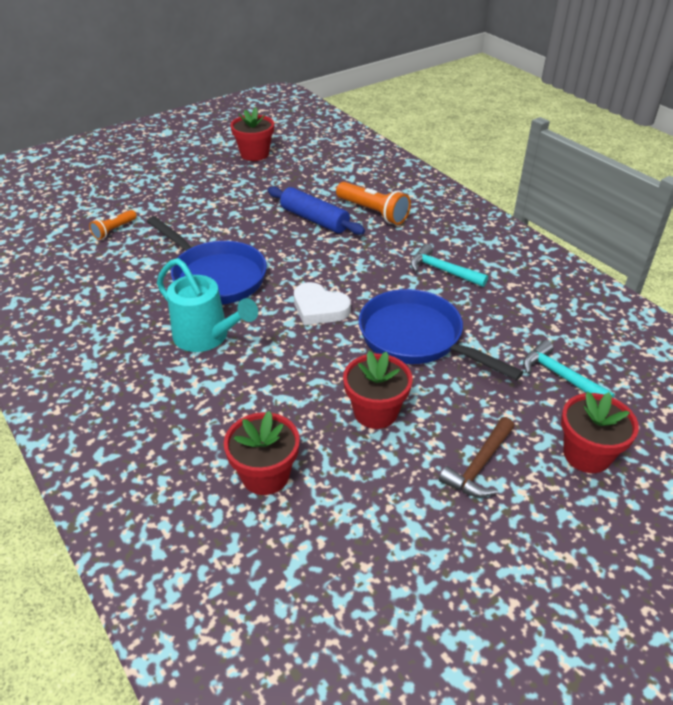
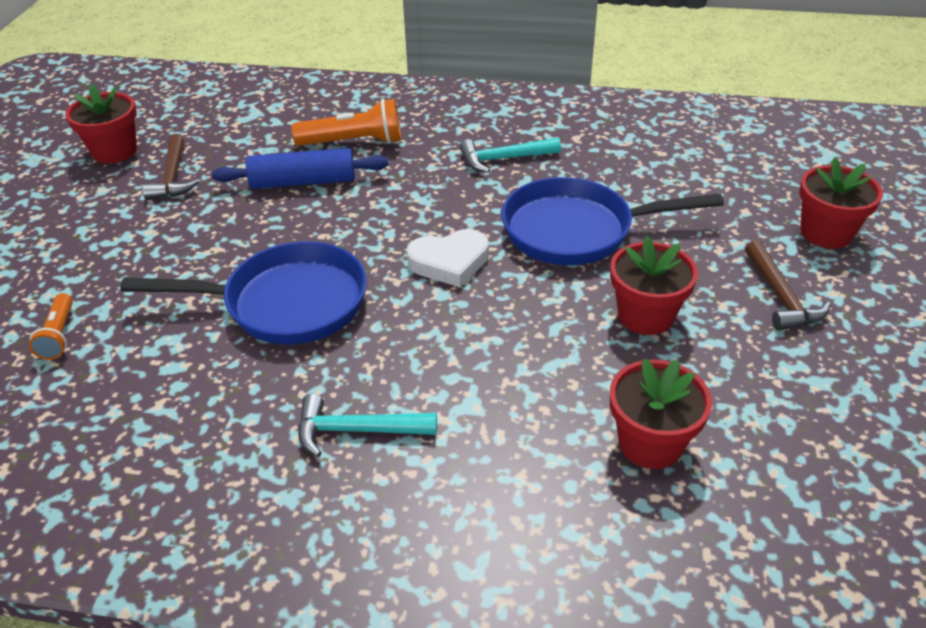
camera: 45 degrees left, 0 degrees up
turquoise watering can [157,258,258,352] -> none
turquoise hammer [523,340,615,398] -> turquoise hammer moved to [298,394,437,457]
none -> brown hammer [142,134,199,200]

